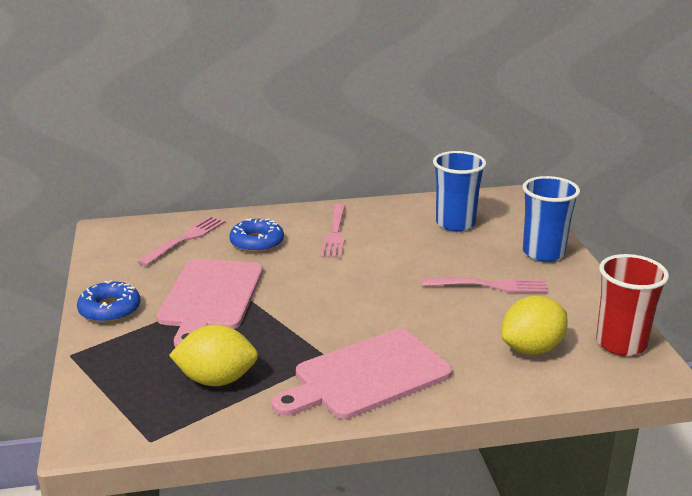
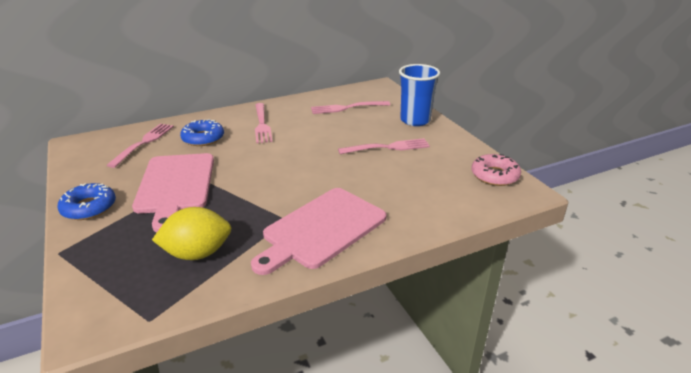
camera: 15 degrees left, 5 degrees up
blue cup [433,151,486,231] -> pink fork [311,101,390,114]
yellow lemon [501,296,568,355] -> none
red cup [596,254,669,356] -> pink donut [471,154,521,186]

